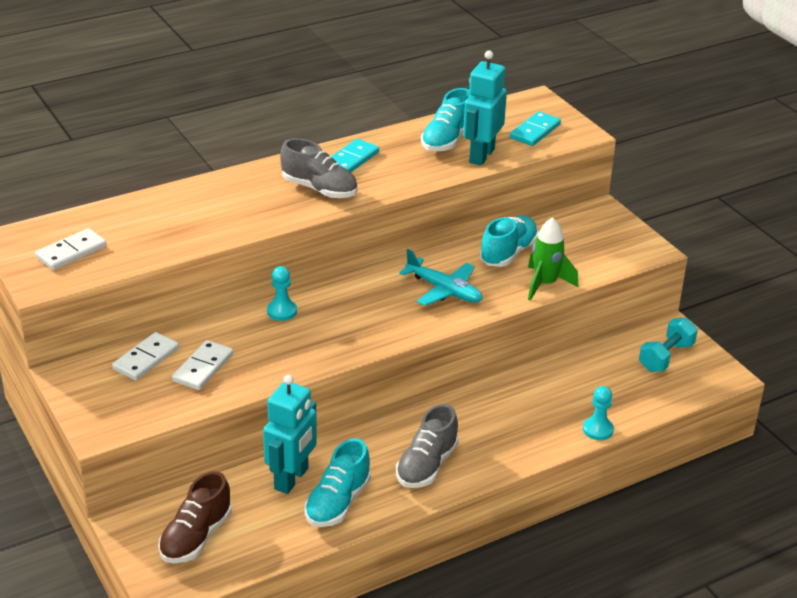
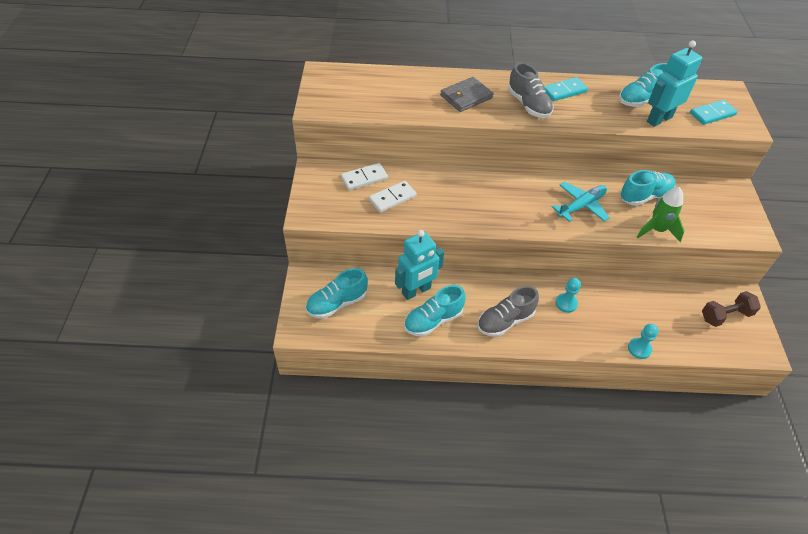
camera: 30 degrees right, 15 degrees up
white domino [35,228,107,270] -> none
brown shoe [158,471,232,563] -> turquoise shoe [306,268,368,319]
turquoise pawn [267,266,297,321] -> turquoise pawn moved to [555,278,581,313]
turquoise plane [399,249,483,306] -> turquoise plane turned 105 degrees counterclockwise [552,182,610,222]
turquoise dumbbell [639,318,698,372] -> brown dumbbell [702,291,761,327]
none -> grey wallet [440,77,493,112]

